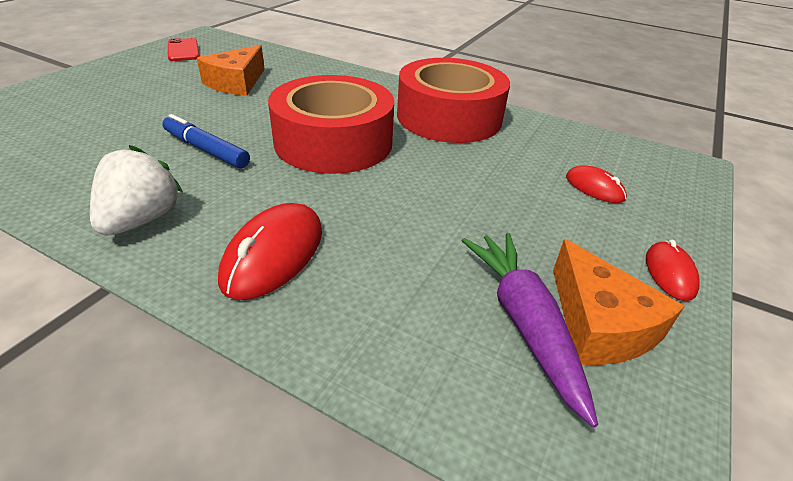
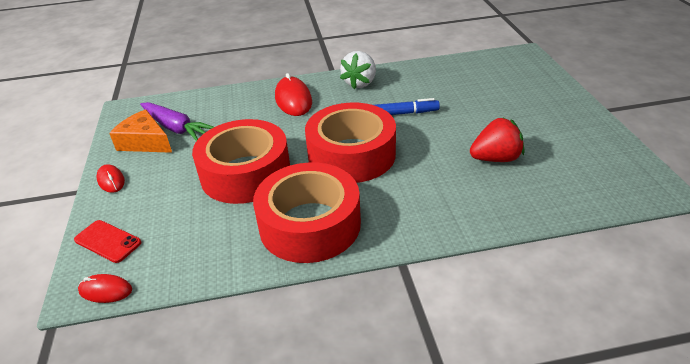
camera: 145 degrees right, 0 degrees up
white strawberry [90,145,183,236] -> white strawberry turned 45 degrees clockwise [340,51,376,89]
red phone [168,38,200,61] -> red phone moved to [74,220,142,263]
orange cheese [197,45,265,96] -> red strawberry [470,118,524,162]
red mouse [566,165,627,203] -> red mouse moved to [78,274,132,303]
none -> red tape [192,119,290,204]

